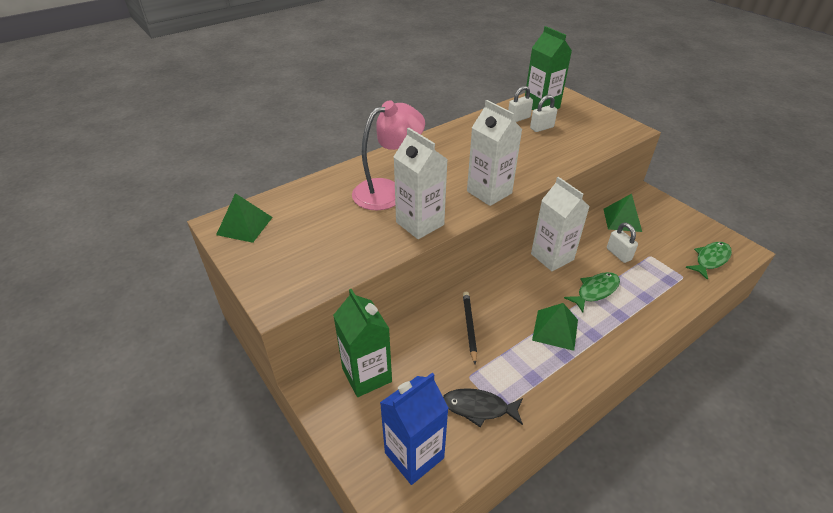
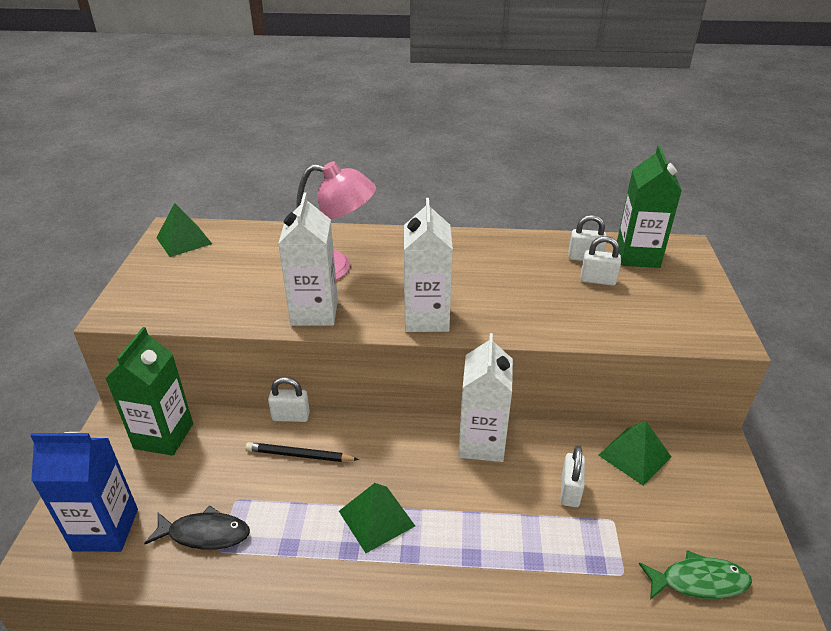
camera: 40 degrees right, 5 degrees down
black fish [443,388,523,427] -> black fish turned 135 degrees clockwise [144,506,250,550]
black pencil [463,292,477,365] -> black pencil turned 120 degrees counterclockwise [246,442,359,462]
green fish [564,272,620,312] -> none
none -> white padlock [268,377,310,422]

